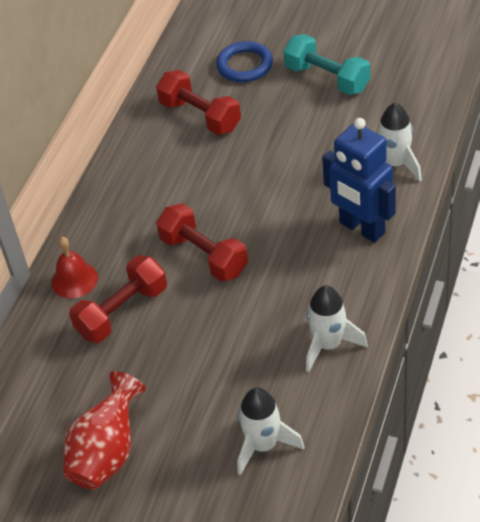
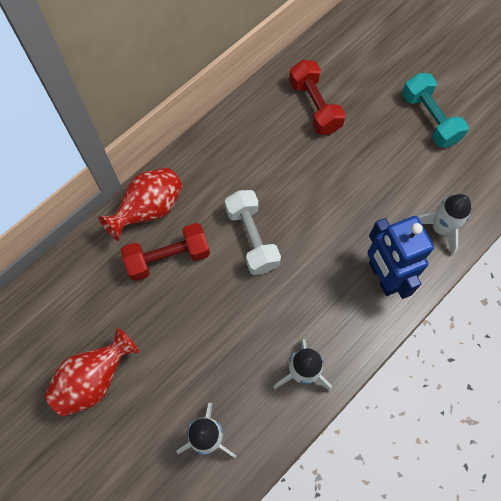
camera: 20 degrees right, 20 degrees up
red bell [51,237,98,299] -> red vase [98,167,183,241]
red dumbbell [156,204,248,281] -> white dumbbell [225,190,281,275]
blue ring [216,41,273,82] -> none

